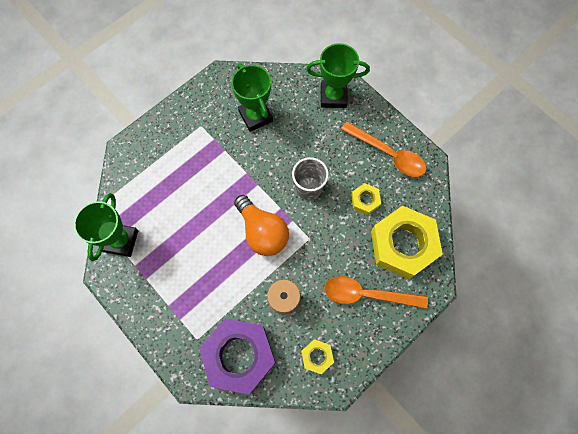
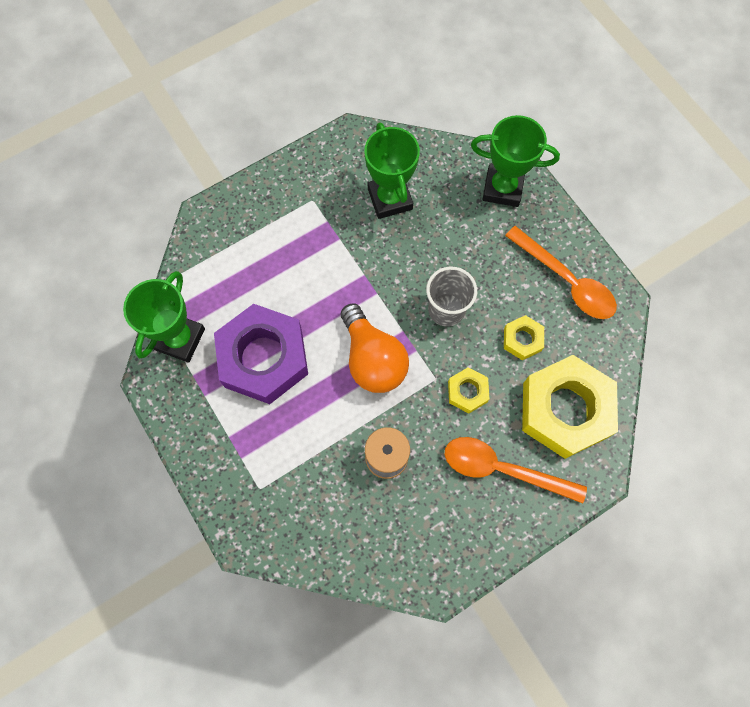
camera: 10 degrees right, 0 degrees up
purple nut [199,318,276,395] -> purple nut moved to [214,304,308,404]
yellow nut [301,339,334,374] -> yellow nut moved to [448,367,489,413]

